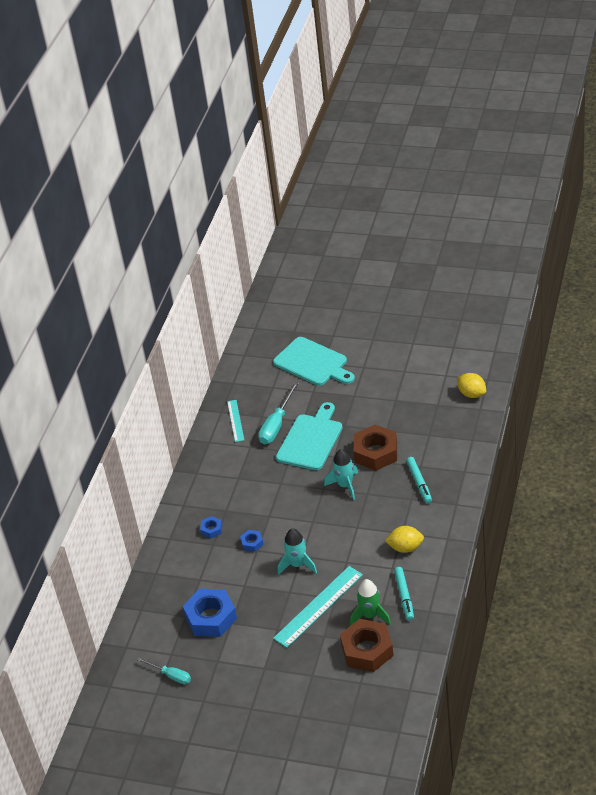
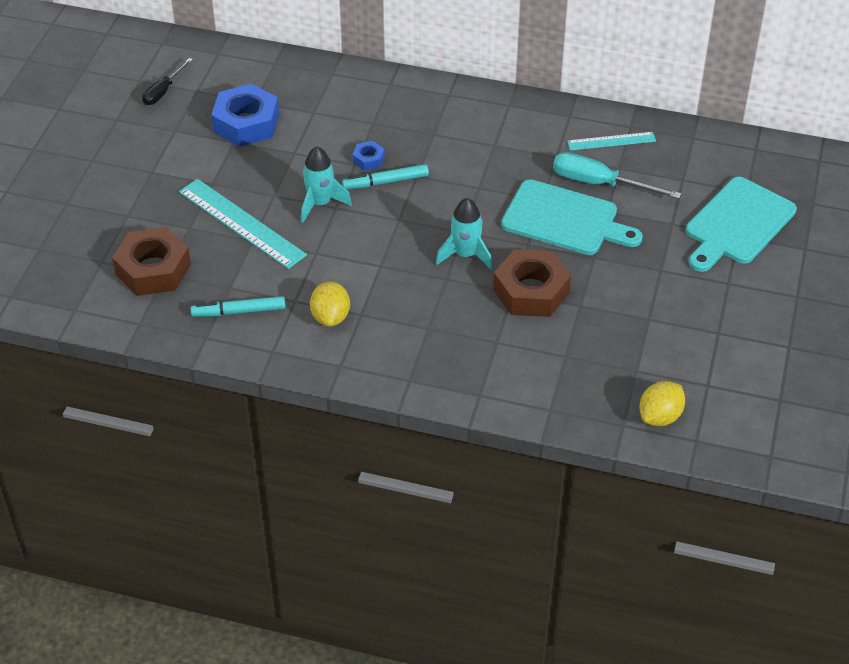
camera: 85 degrees right, 5 degrees up
turquoise screwdriver [137,657,191,684] -> black screwdriver [142,58,193,105]
blue nut [200,516,222,539] -> none
green rocket [350,579,391,626] -> none
turquoise marker [406,457,432,503] -> turquoise marker moved to [342,164,429,190]

